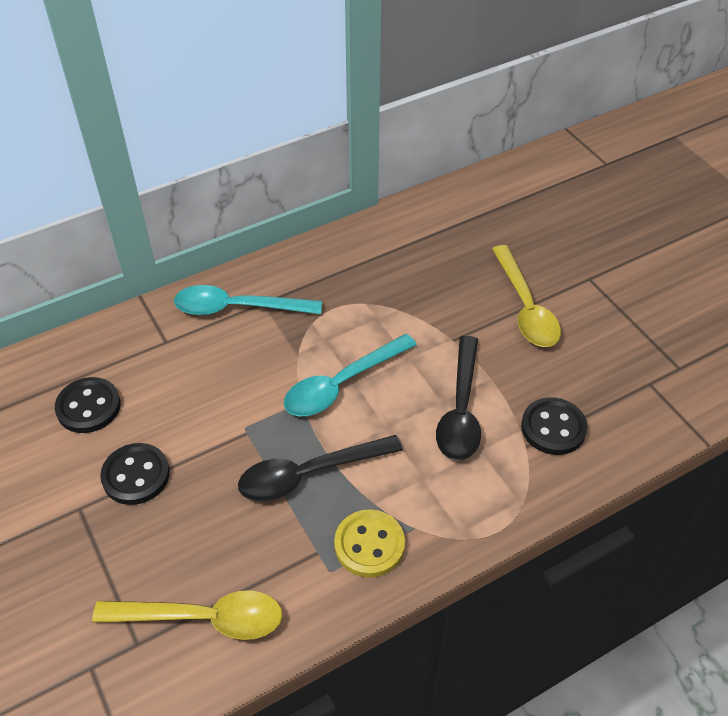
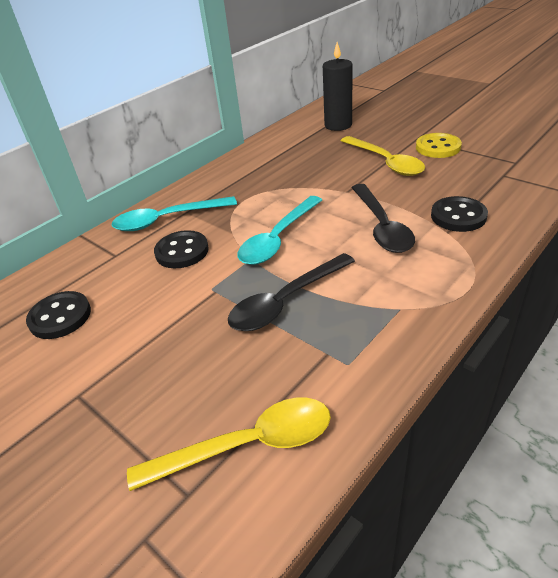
camera: 15 degrees left, 10 degrees down
black button [100,443,170,505] -> black button moved to [154,230,209,268]
yellow button [334,509,405,578] -> yellow button moved to [416,133,462,158]
none -> black candle [323,42,352,131]

